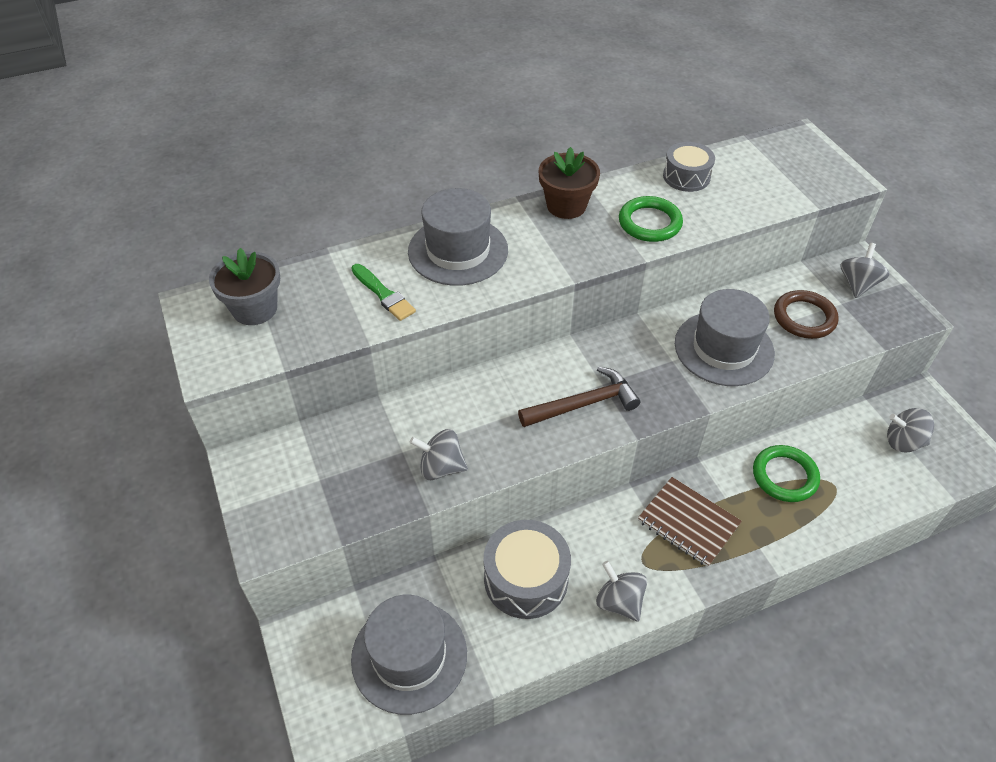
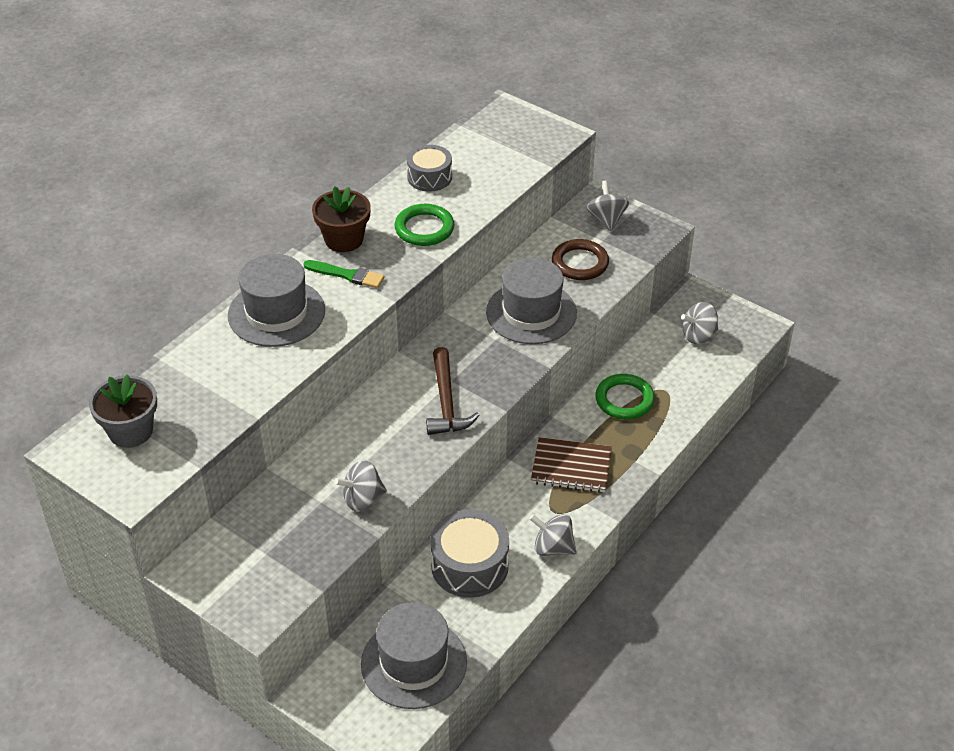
camera: 30 degrees left, 5 degrees down
green brush [351,264,416,321] -> green brush moved to [303,260,384,288]
brown hammer [518,367,640,427] -> brown hammer turned 135 degrees clockwise [426,347,479,435]

